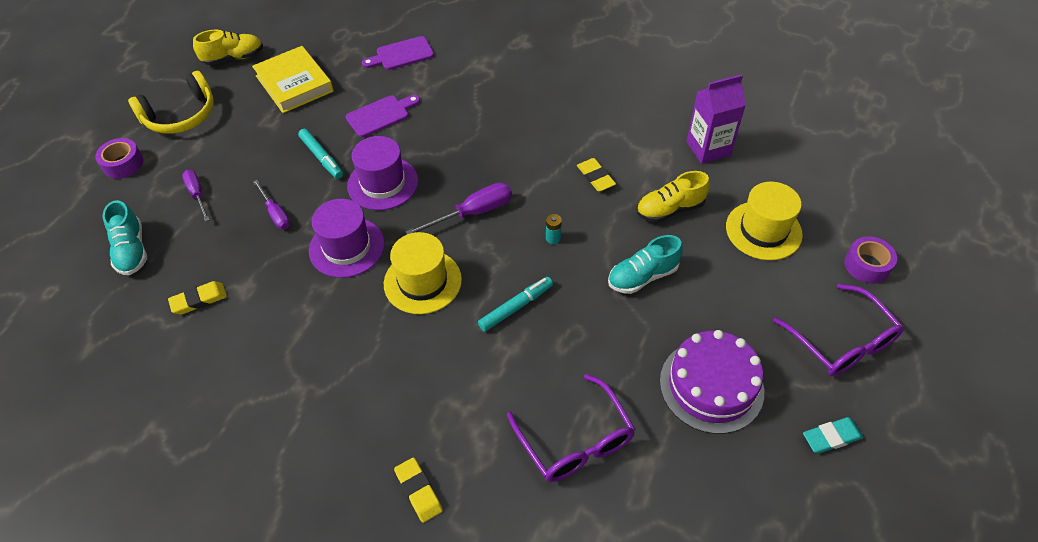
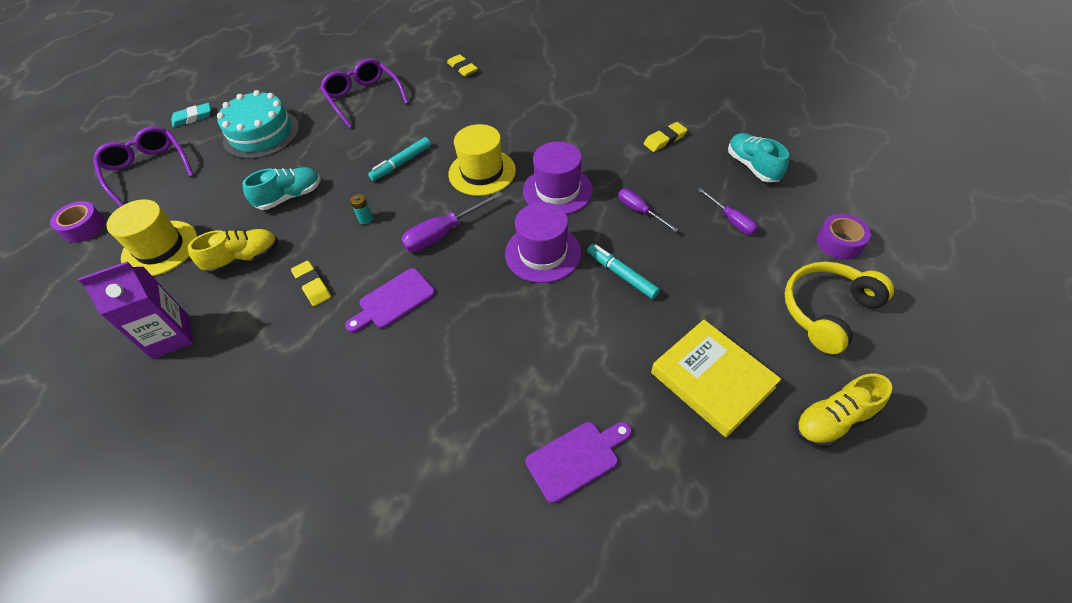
camera: 175 degrees right, 0 degrees up
purple cutting board [346,95,420,137] -> purple cutting board moved to [345,268,435,333]
purple cake [660,330,764,434] -> turquoise cake [217,90,299,159]

